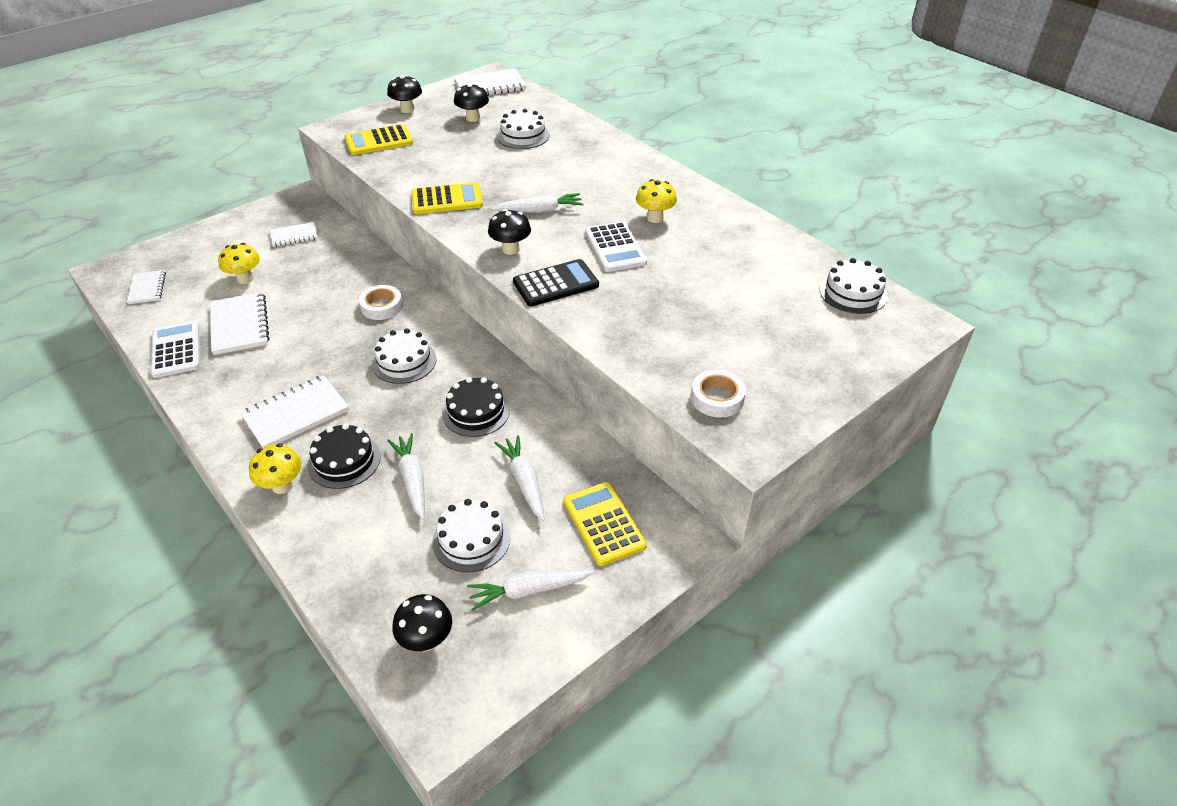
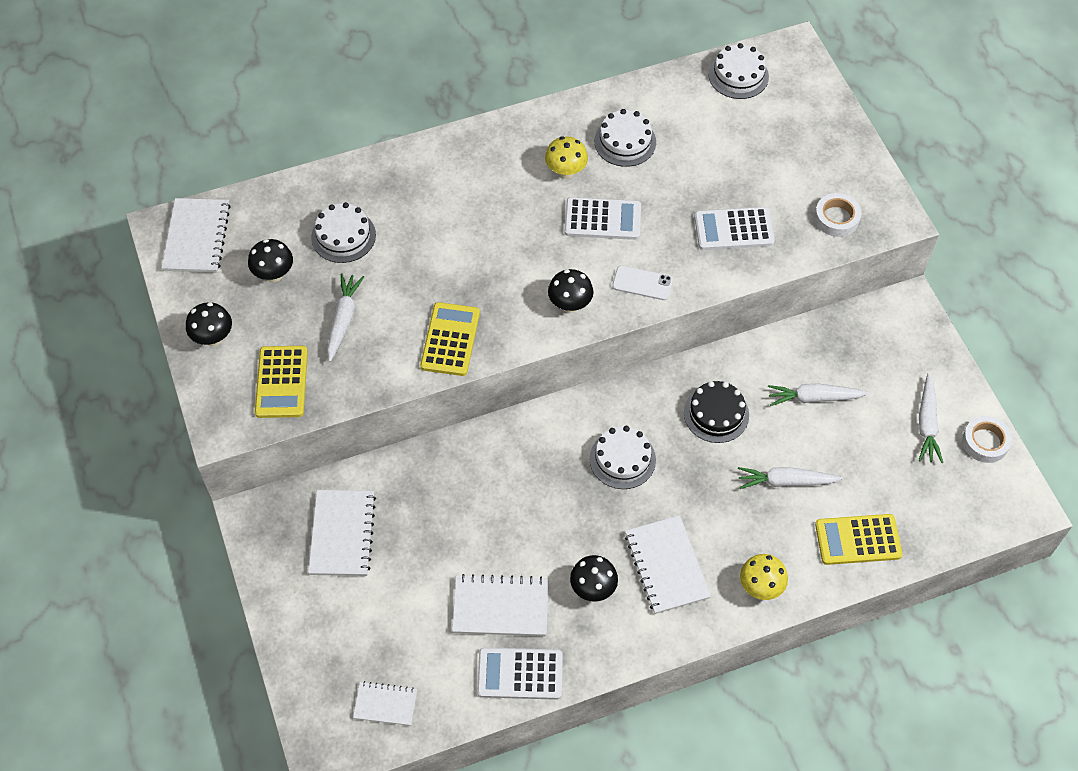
camera: 70 degrees left, 15 degrees up
yellow mushroom [218,243,260,284] -> none
white notebook [270,222,318,247] -> white notebook [308,490,376,576], size x1.64
black cake [308,423,381,489] -> none
white tape [359,285,403,320] -> white tape moved to [962,416,1012,463]
black mushroom [392,594,452,651] -> black mushroom moved to [570,555,618,602]
white cake [432,499,510,572] -> white cake moved to [594,109,656,167]
white carrot [491,193,584,213] -> white carrot moved to [327,273,364,362]
black calculator [513,259,599,306] -> white phone [612,265,673,300]
yellow calculator [563,482,647,566] -> yellow calculator moved to [815,514,903,565]
none -> white calculator [694,207,775,250]

